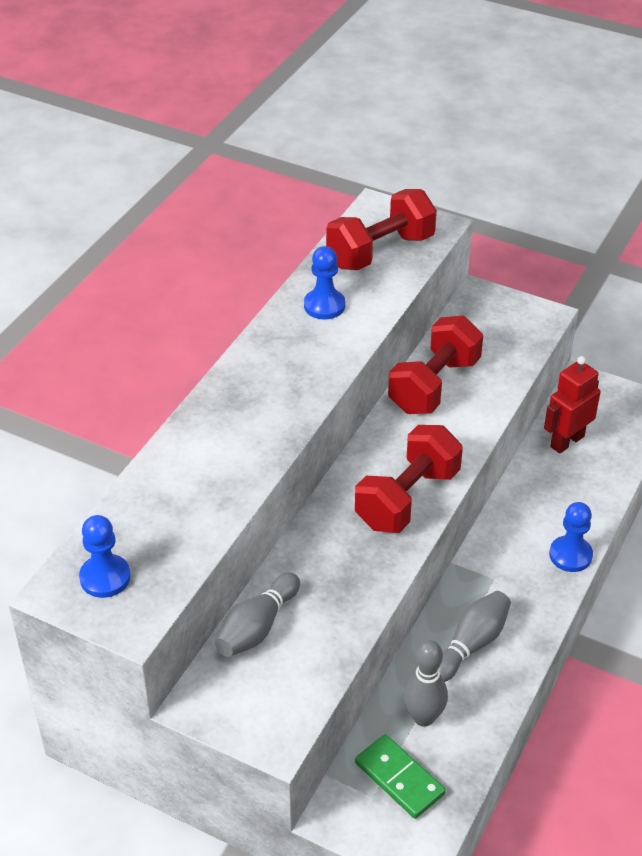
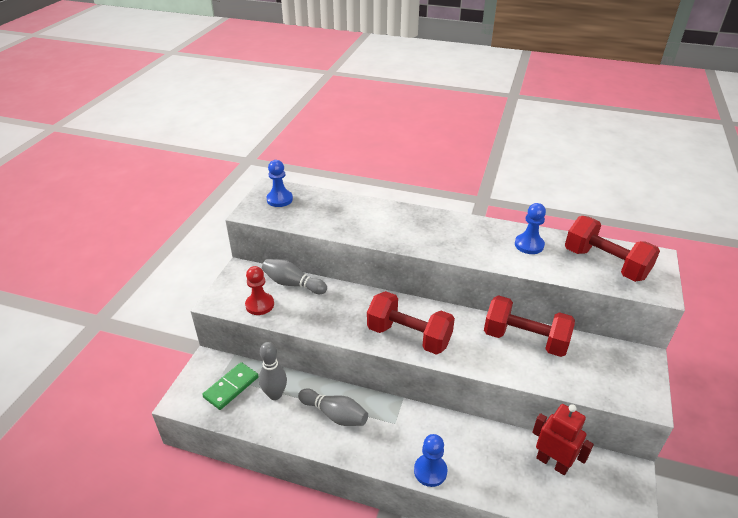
camera: 80 degrees right, 5 degrees down
none -> red pawn [245,266,274,315]

